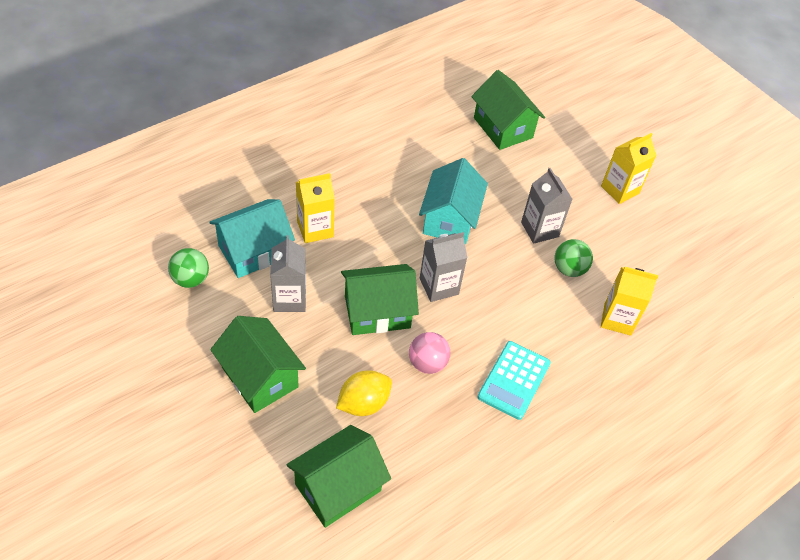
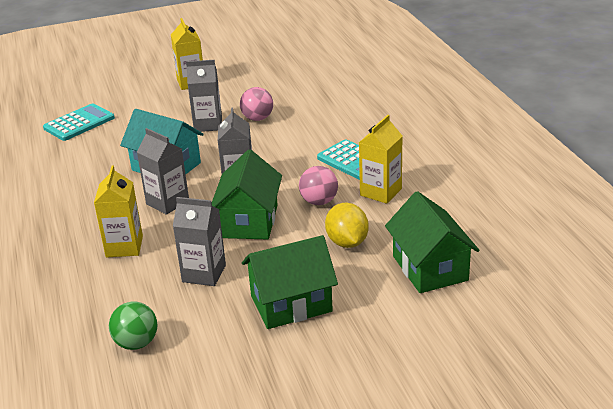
camera: 65 degrees left, 20 degrees down
turquoise house [209,199,295,278] -> none
green house [471,70,545,150] -> turquoise calculator [43,103,115,141]
green ball [555,239,593,277] -> pink ball [240,87,273,121]
yellow carton [601,267,658,336] -> yellow carton moved to [359,115,402,204]
none -> grey carton [137,128,189,215]

